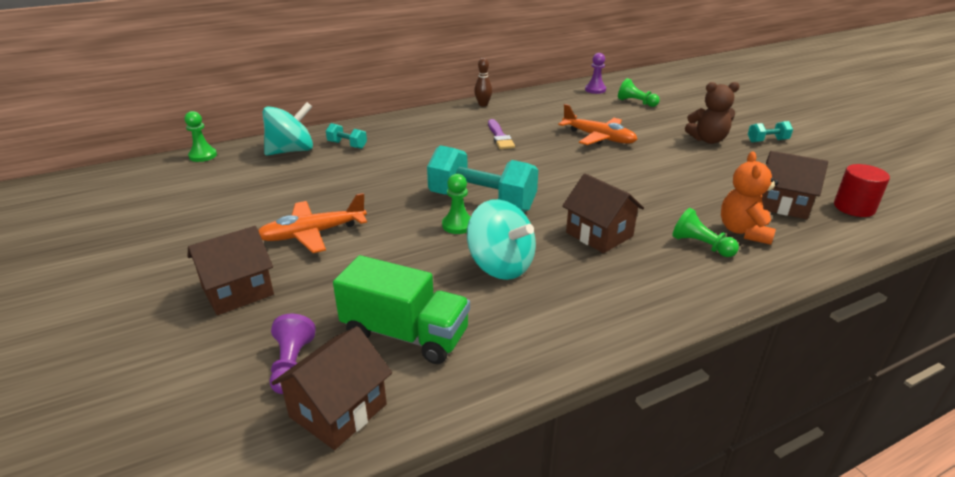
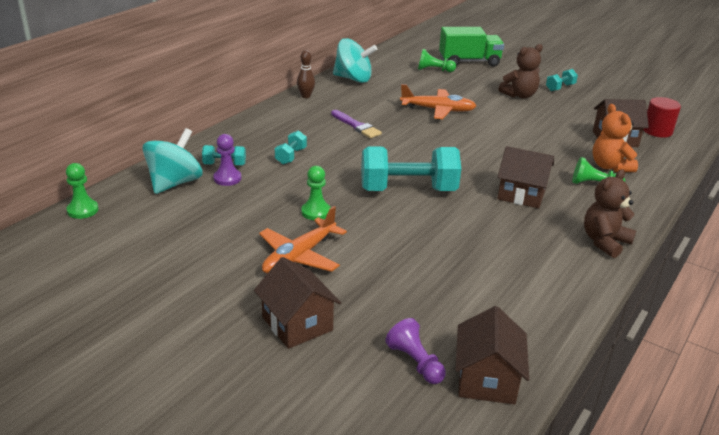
camera: 30 degrees left, 0 degrees up
brown house [188,226,274,315] -> brown house turned 60 degrees counterclockwise [254,257,341,349]
green truck [333,255,470,364] -> green truck moved to [439,27,504,67]
green pawn [442,174,471,234] -> green pawn moved to [301,166,331,220]
turquoise spinning top [467,199,536,280] -> turquoise spinning top moved to [333,38,377,83]
purple pawn [585,53,606,94] -> purple pawn moved to [213,134,241,186]
none -> turquoise dumbbell [275,130,307,165]
none -> brown teddy bear [584,169,636,258]

